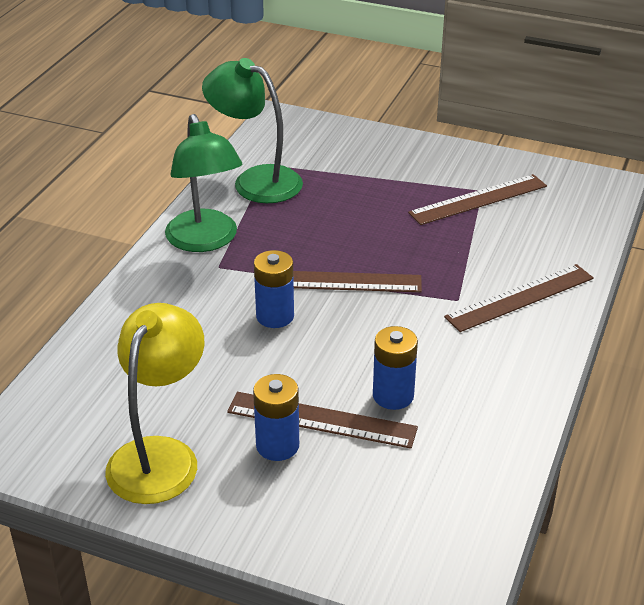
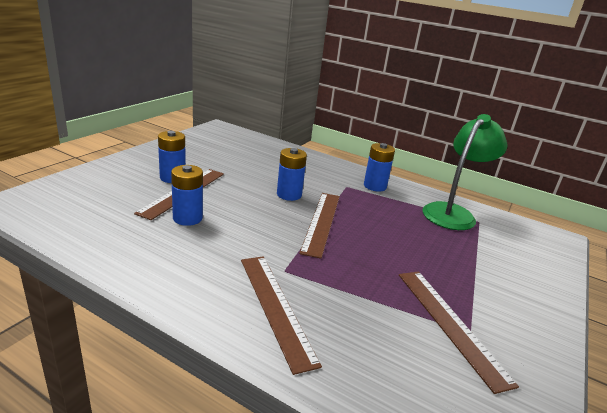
camera: 95 degrees right, 10 degrees down
yellow lamp [105,303,204,504] -> none
green lamp [165,114,242,252] -> blue battery [364,143,395,192]

